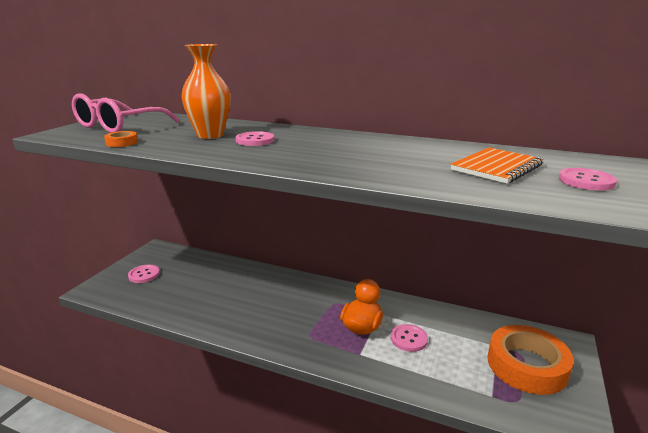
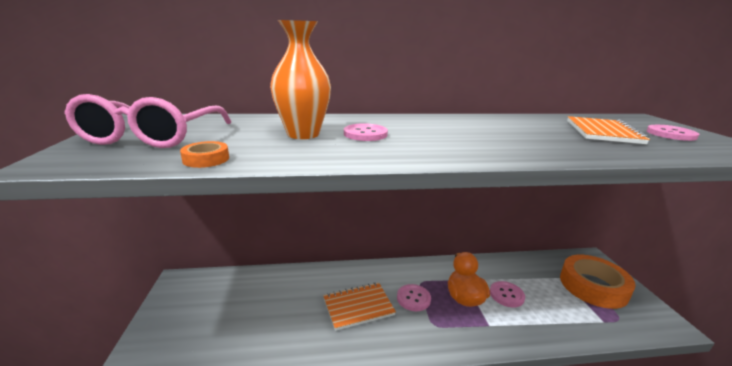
camera: 30 degrees left, 0 degrees up
pink button [128,265,160,283] -> pink button moved to [397,284,431,311]
none -> orange notebook [323,282,396,331]

